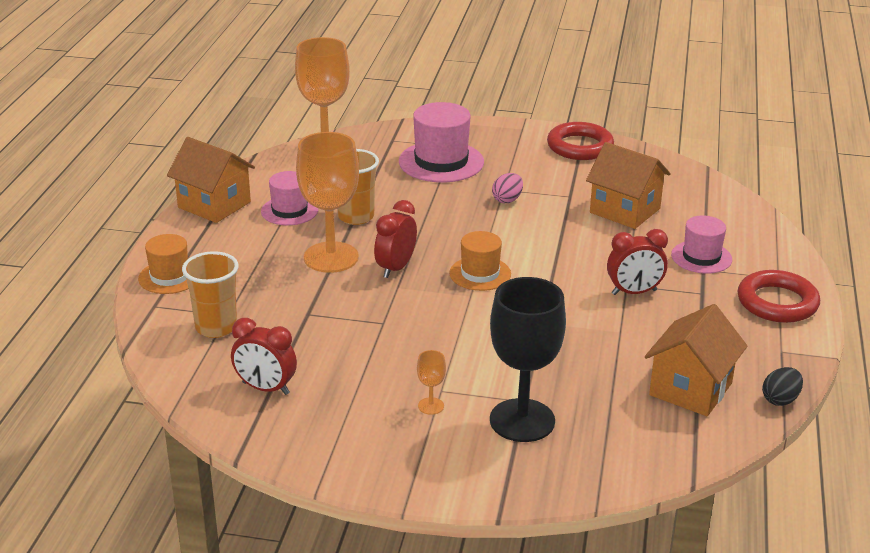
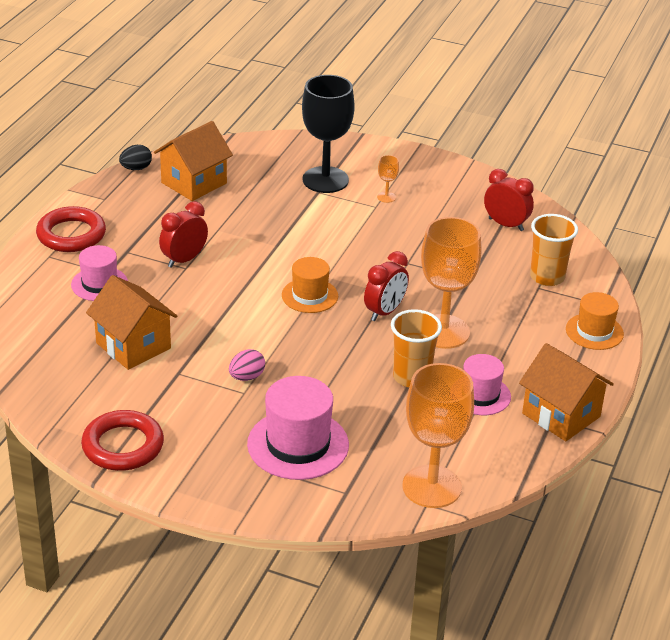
camera: 170 degrees left, 5 degrees up
red clock [607,229,668,295] -> red clock turned 45 degrees counterclockwise [159,201,208,268]

